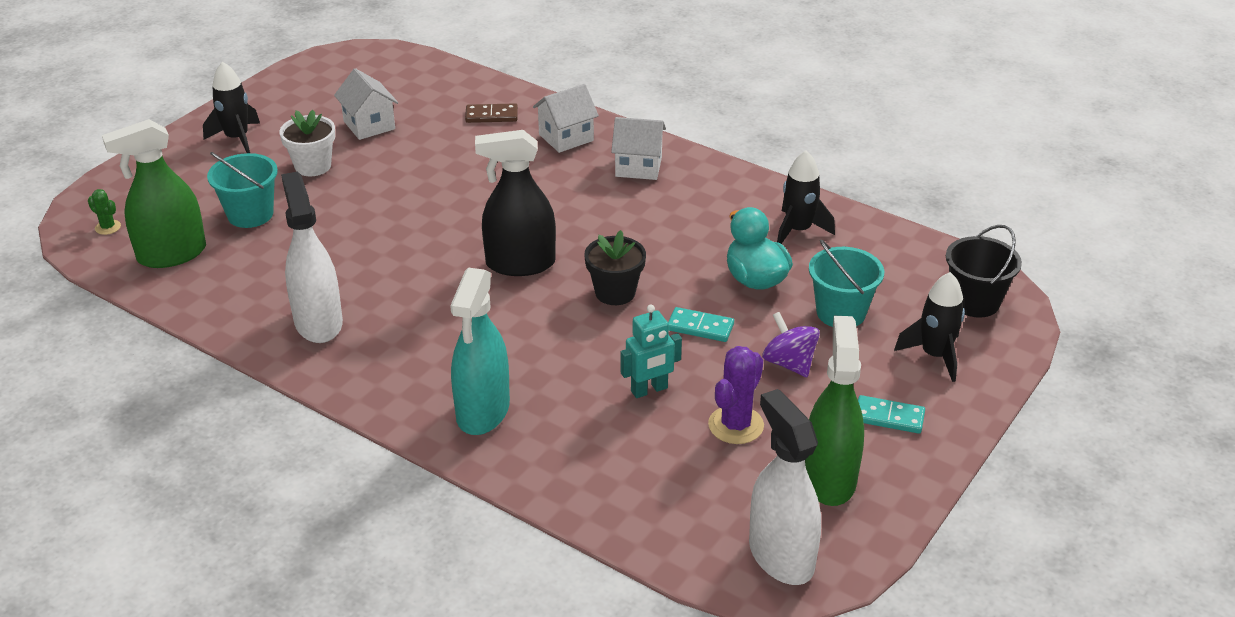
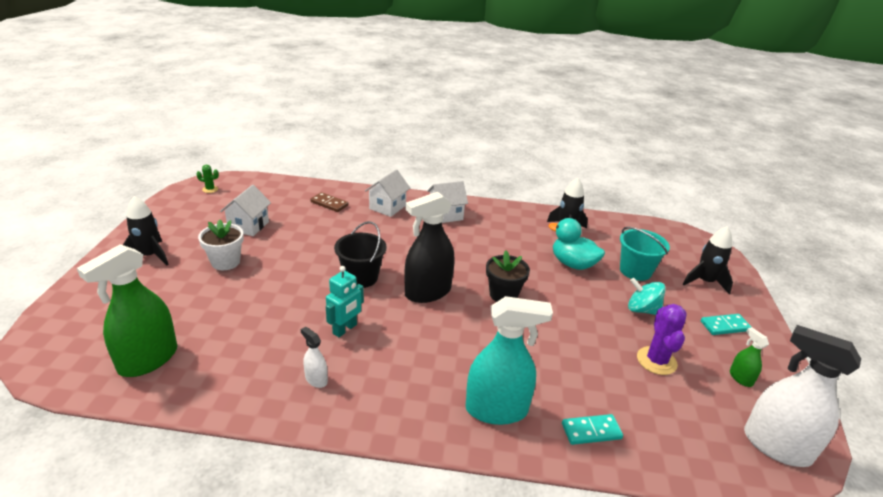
camera: 30 degrees left, 5 degrees down
green cactus [88,189,121,235] -> green cactus moved to [196,165,219,193]
turquoise bucket [207,152,278,228] -> none
white spray bottle [281,171,343,343] -> white spray bottle [301,327,328,388], size x0.46
white house [334,68,398,140] -> white house turned 75 degrees clockwise [220,185,271,236]
turquoise spray bottle [450,267,510,435] -> turquoise spray bottle turned 75 degrees counterclockwise [465,296,553,425]
brown domino [465,103,518,123] -> brown domino turned 60 degrees clockwise [310,192,348,212]
turquoise robot [621,304,682,398] -> turquoise robot moved to [326,266,364,337]
turquoise domino [668,307,734,342] -> turquoise domino moved to [562,414,623,445]
purple spinning top [762,312,820,377] -> turquoise spinning top [628,278,666,315]
green spray bottle [805,316,864,506] -> green spray bottle [730,327,769,387], size x0.46
black bucket [946,225,1022,318] -> black bucket moved to [334,221,387,288]

